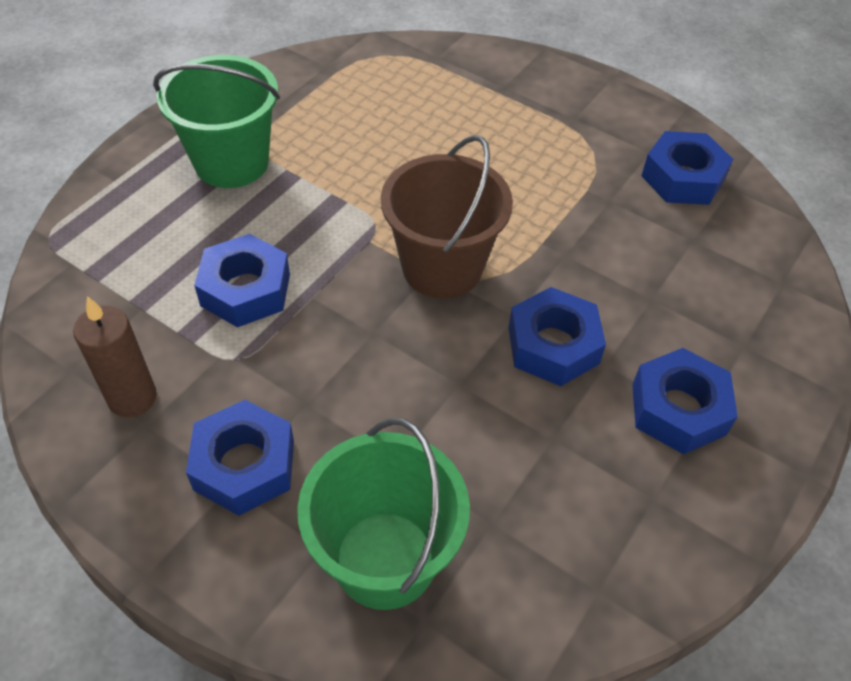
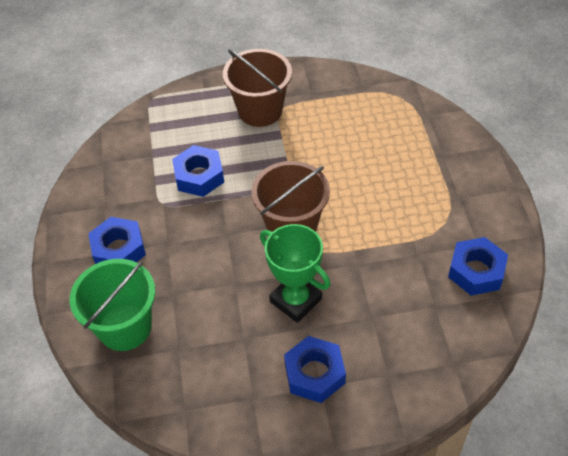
camera: 50 degrees right, 0 degrees up
brown candle [73,296,157,418] -> none
green bucket [153,55,280,188] -> brown bucket [223,49,292,127]
blue nut [508,287,606,386] -> green trophy [260,224,330,323]

